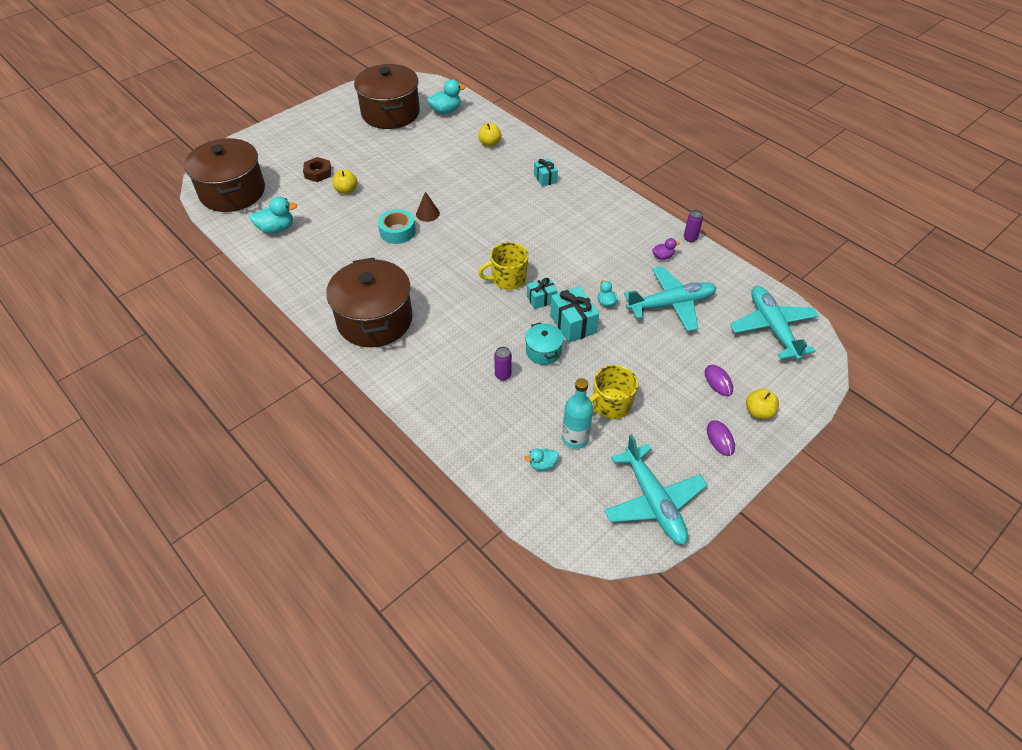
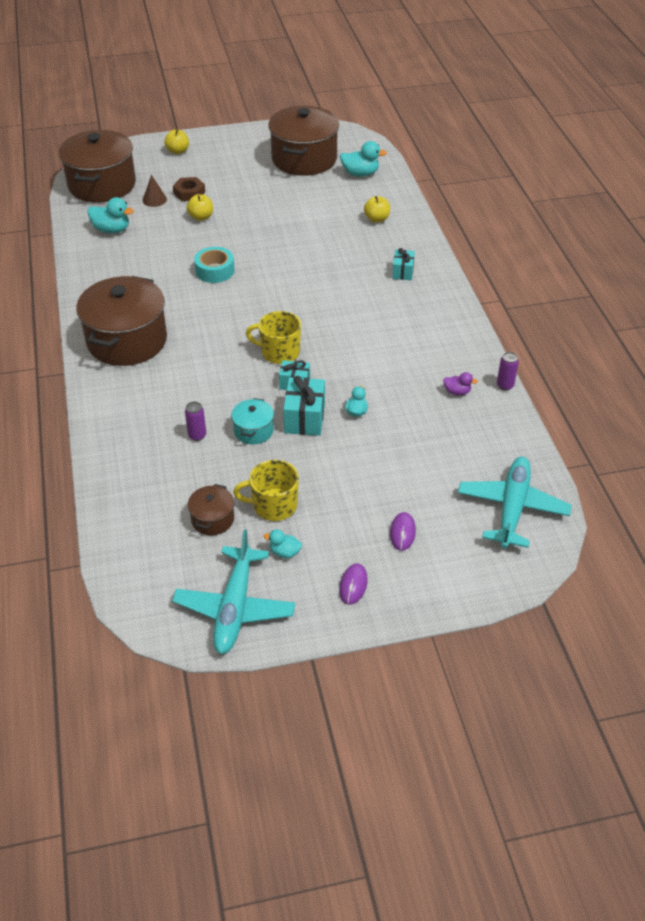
camera: 30 degrees right, 5 degrees down
brown cone [416,191,440,222] -> brown cone moved to [143,175,167,207]
turquoise duck [525,448,559,470] -> turquoise duck moved to [264,529,302,558]
turquoise bottle [562,378,593,449] -> brown pot [188,484,234,535]
turquoise plane [624,266,716,332] -> none
yellow apple [746,389,779,419] -> yellow apple moved to [164,129,189,154]

